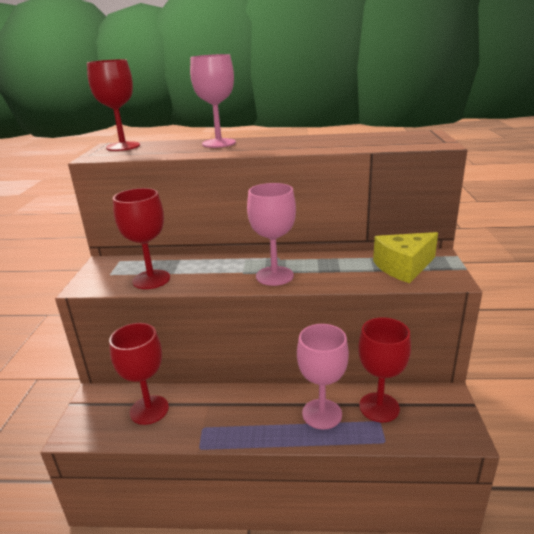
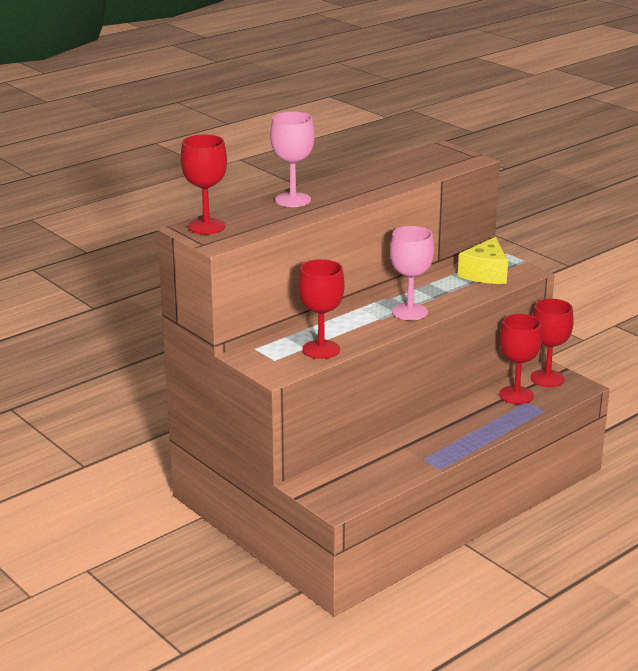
camera: 45 degrees left, 0 degrees up
red goblet [109,323,169,425] -> red goblet moved to [531,299,574,387]
pink goblet [297,324,349,430] -> none

